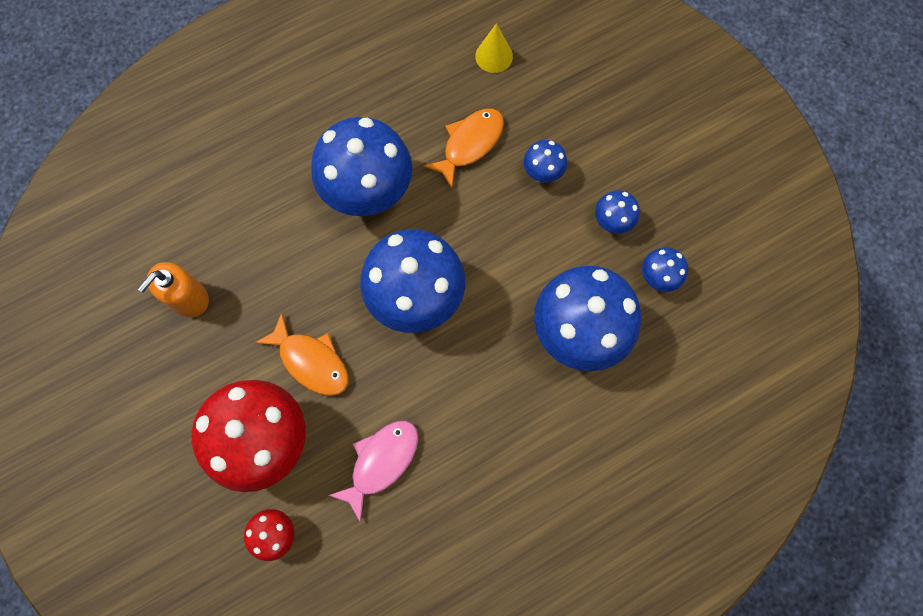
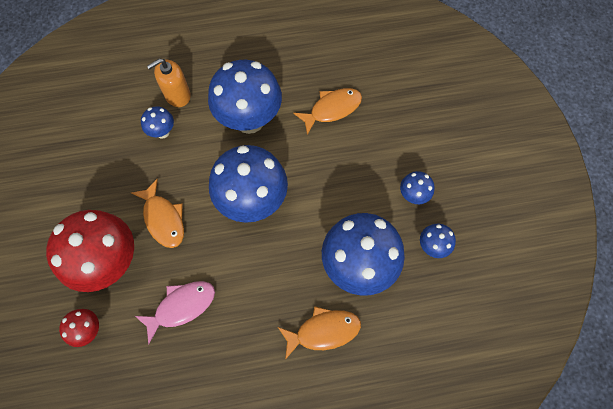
camera: 20 degrees right, 5 degrees down
orange soap dispenser [138,262,209,317] -> orange soap dispenser moved to [147,58,191,107]
yellow cone [475,23,513,73] -> none
blue mushroom [524,140,567,182] -> blue mushroom moved to [141,106,174,139]
none -> orange fish [278,306,361,360]

